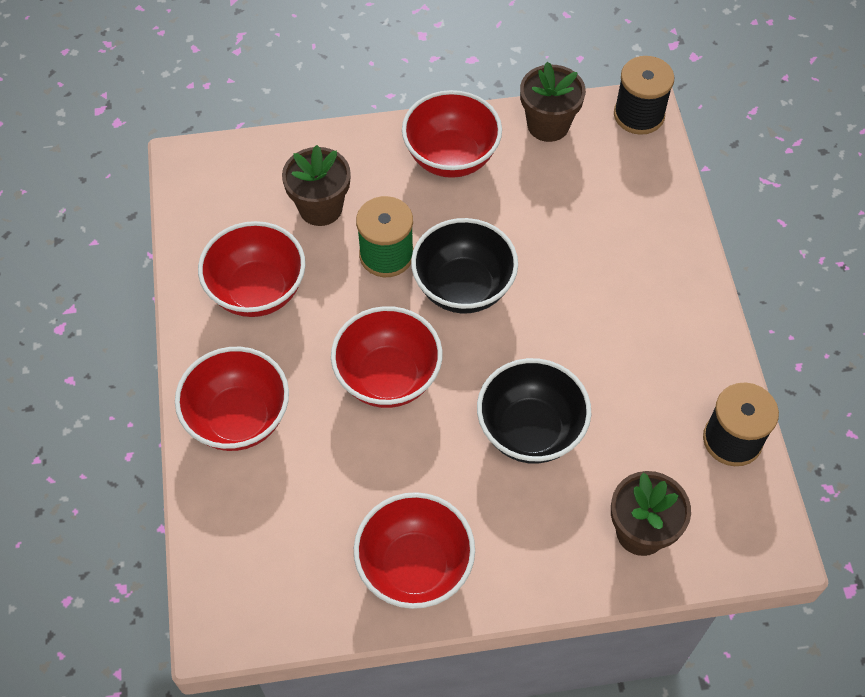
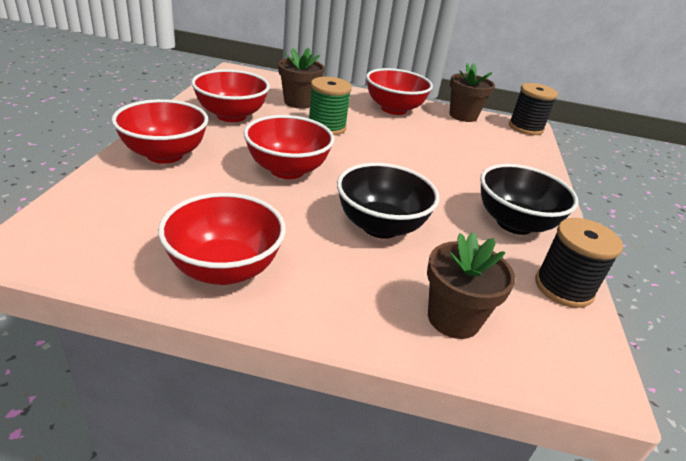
camera: 15 degrees right, 25 degrees down
black bowl [411,218,518,314] -> black bowl moved to [480,164,579,235]

